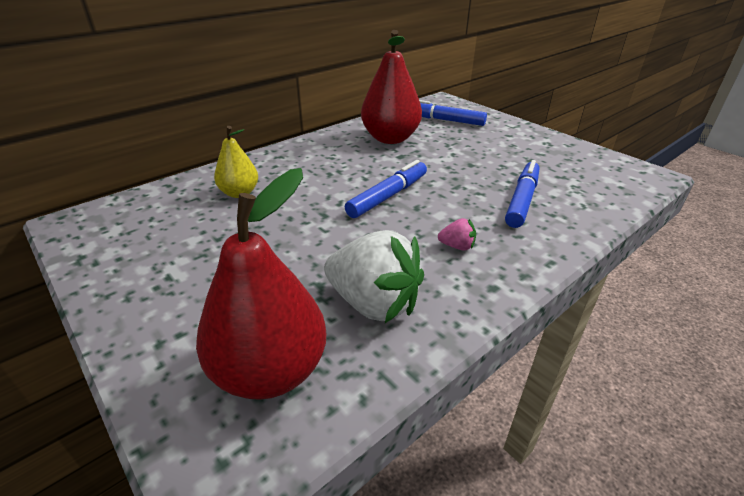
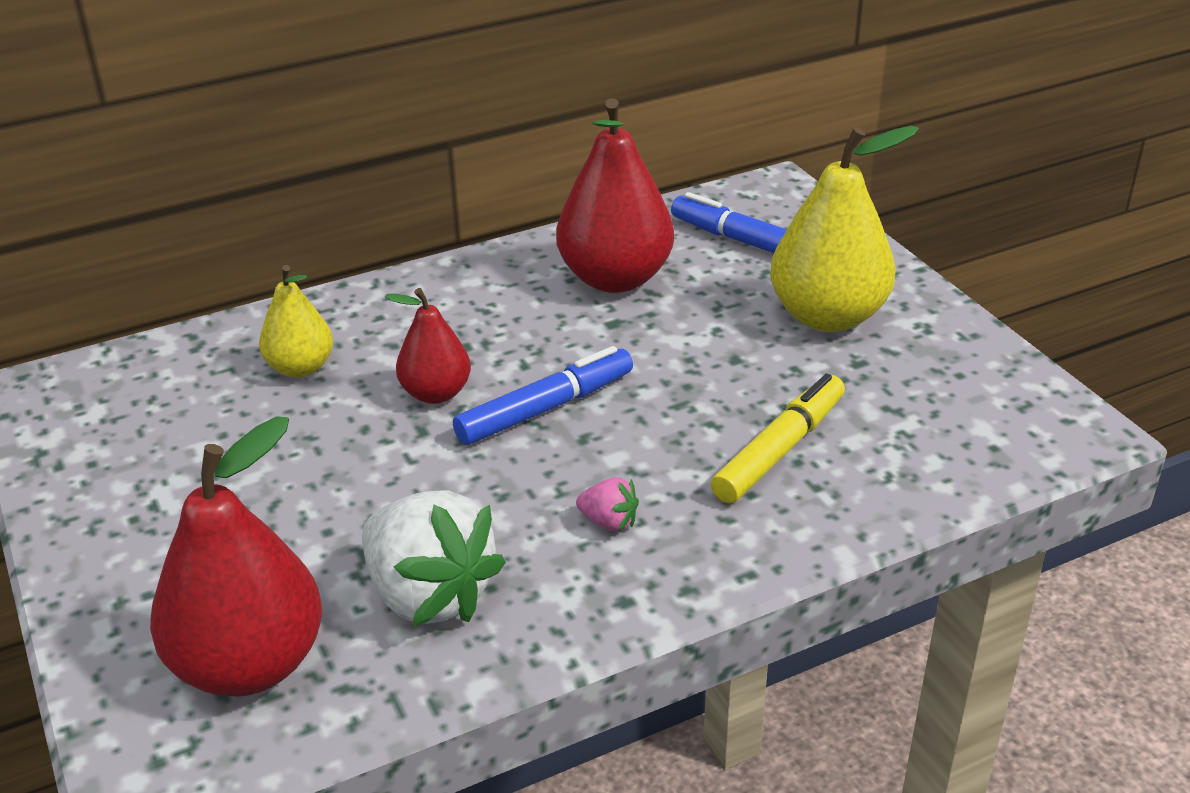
camera: 15 degrees right, 0 degrees up
blue marker [505,160,540,228] -> yellow marker [711,373,845,503]
none -> red pear [385,288,471,404]
none -> yellow pear [770,126,919,332]

